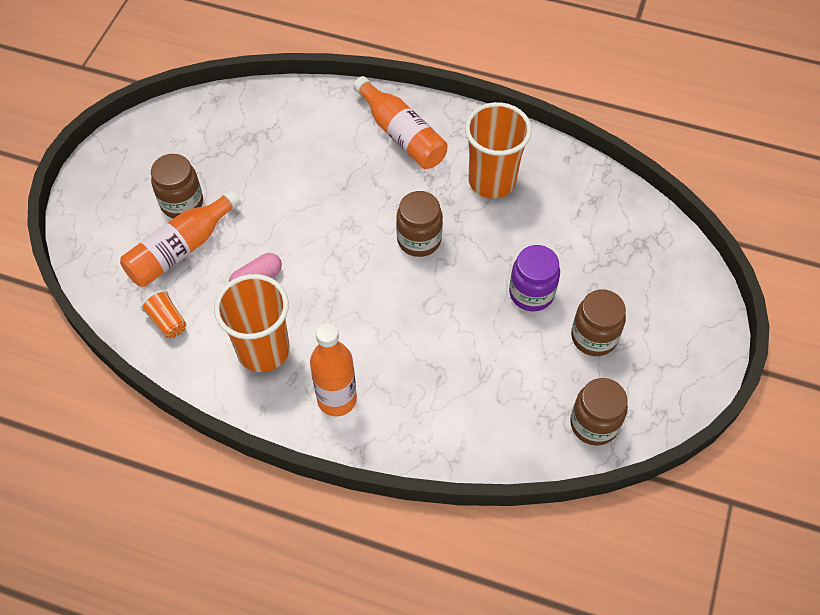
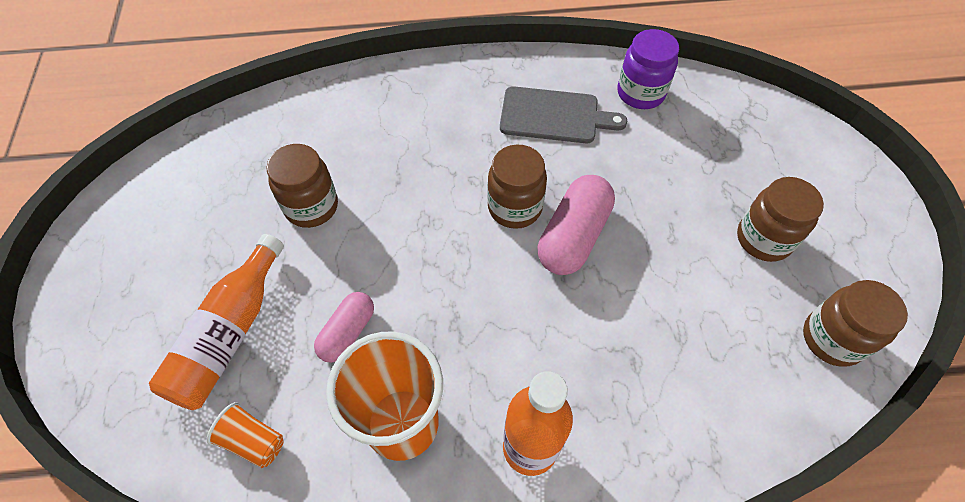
camera: 25 degrees left, 0 degrees up
brown jar [151,154,203,218] -> brown jar moved to [266,144,338,228]
orange bottle [353,76,448,169] -> none
orange cup [465,102,532,199] -> grey cutting board [500,86,627,143]
purple jar [509,245,560,312] -> purple jar moved to [618,29,679,109]
none -> pink capsule [538,175,615,275]

